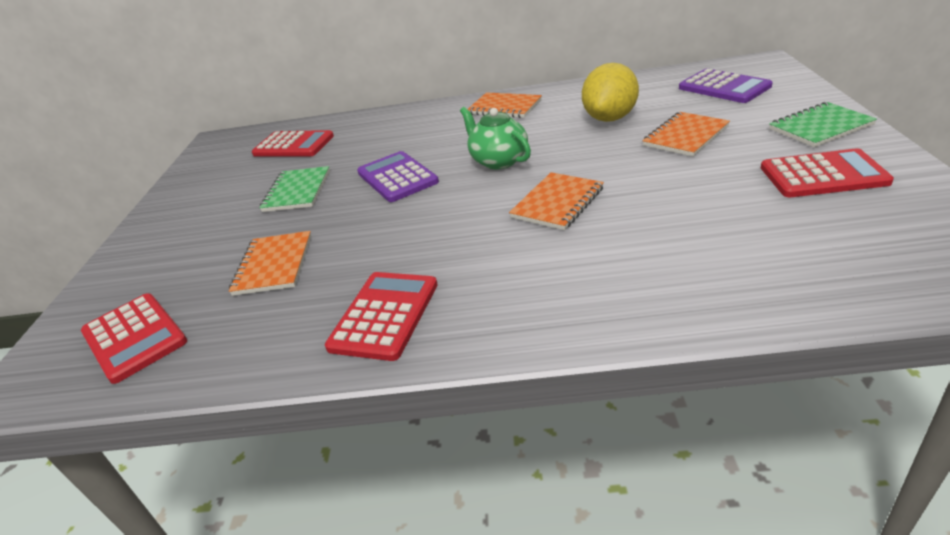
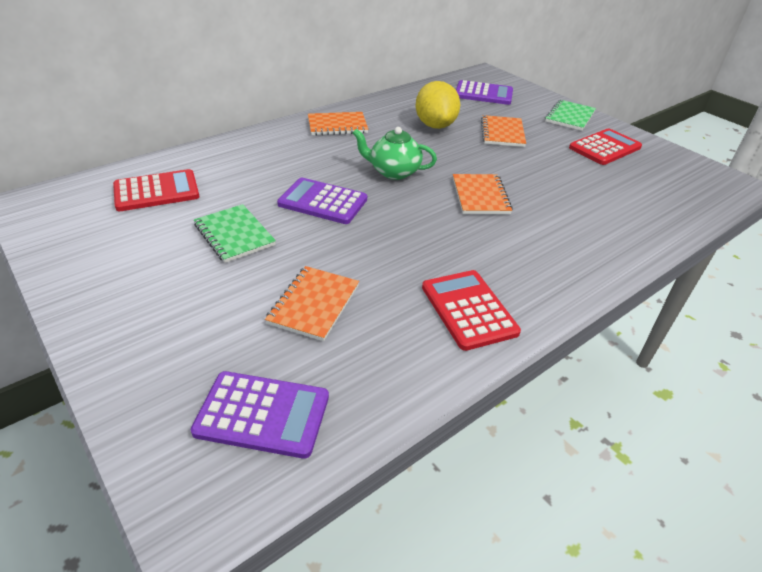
camera: 45 degrees left, 5 degrees up
red calculator [81,293,187,384] -> purple calculator [191,371,329,459]
orange notebook [229,231,311,296] -> orange notebook turned 60 degrees clockwise [265,266,359,341]

